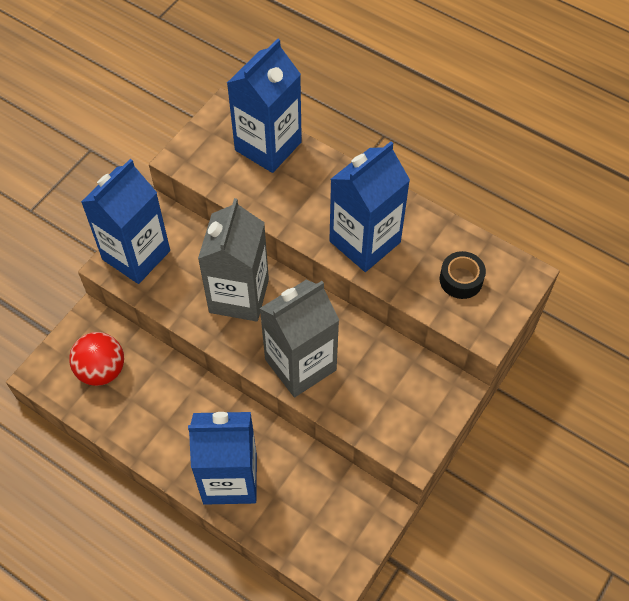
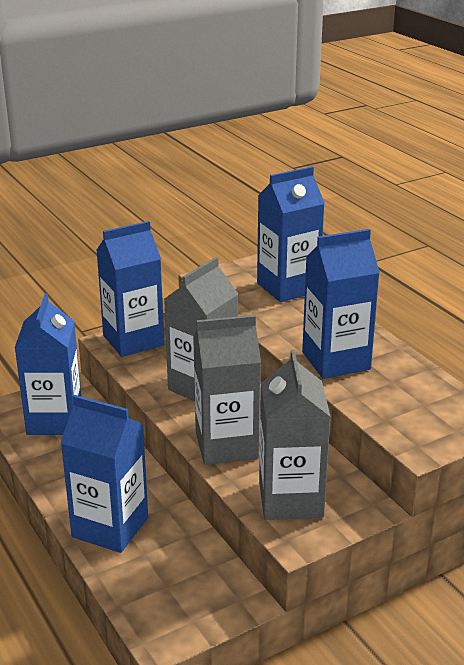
camera: 25 degrees right, 30 degrees down
red ball [69,332,124,386] -> blue carton [15,293,81,435]
black tape [440,251,486,299] -> none
none -> grey carton [259,350,331,520]

